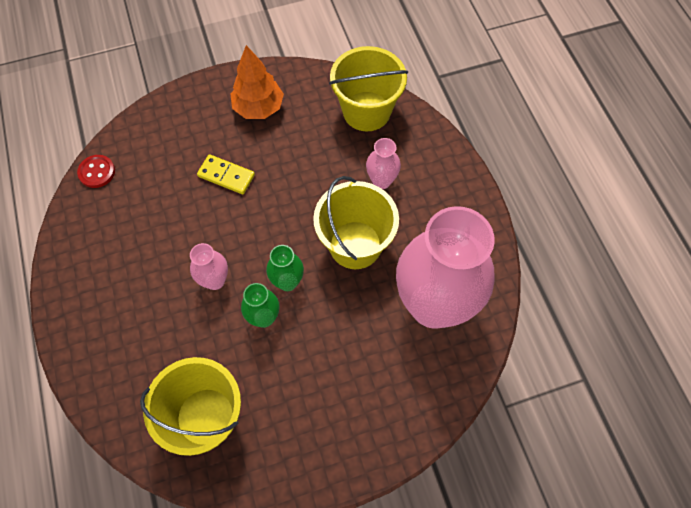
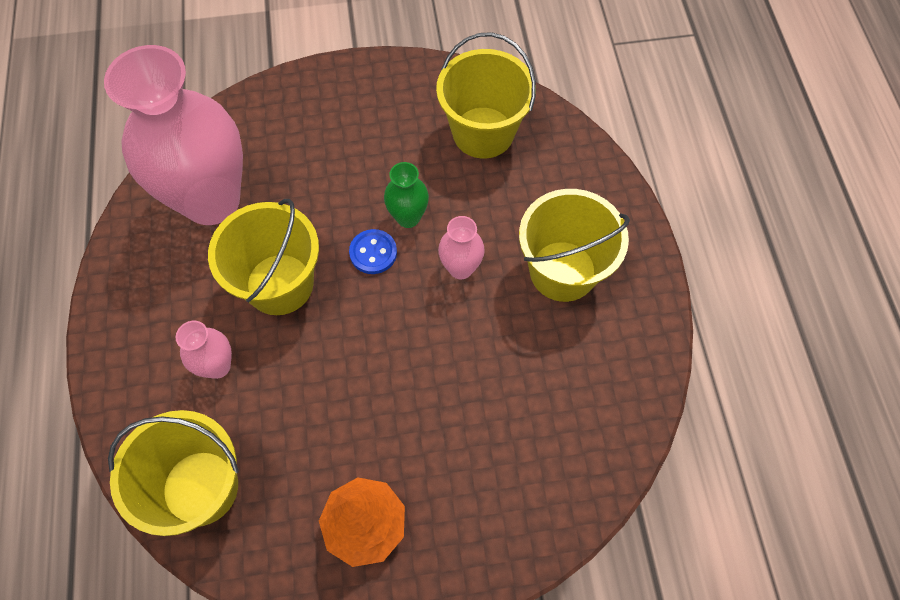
camera: 170 degrees left, 0 degrees up
red button [77,155,115,188] -> none
yellow domino [197,154,255,194] -> none
green vase [266,245,304,291] -> blue button [349,229,397,274]
none -> yellow bucket [519,189,630,302]

